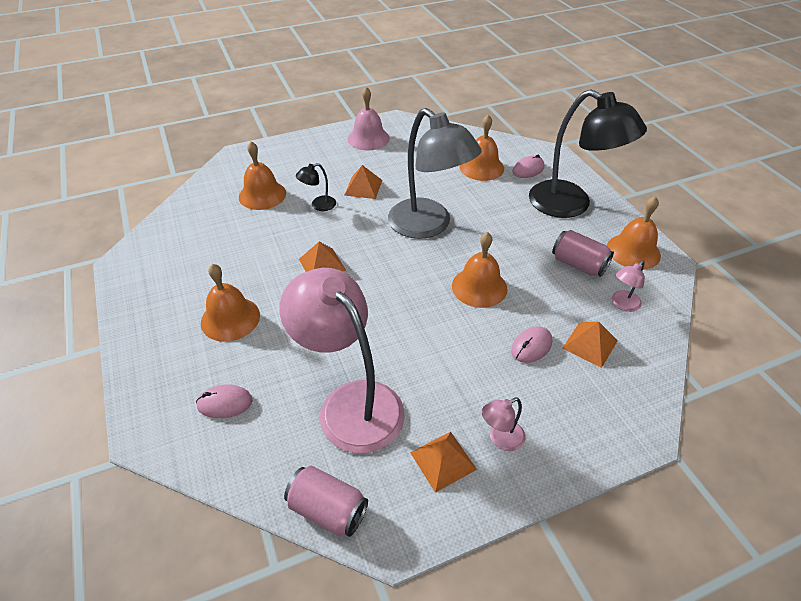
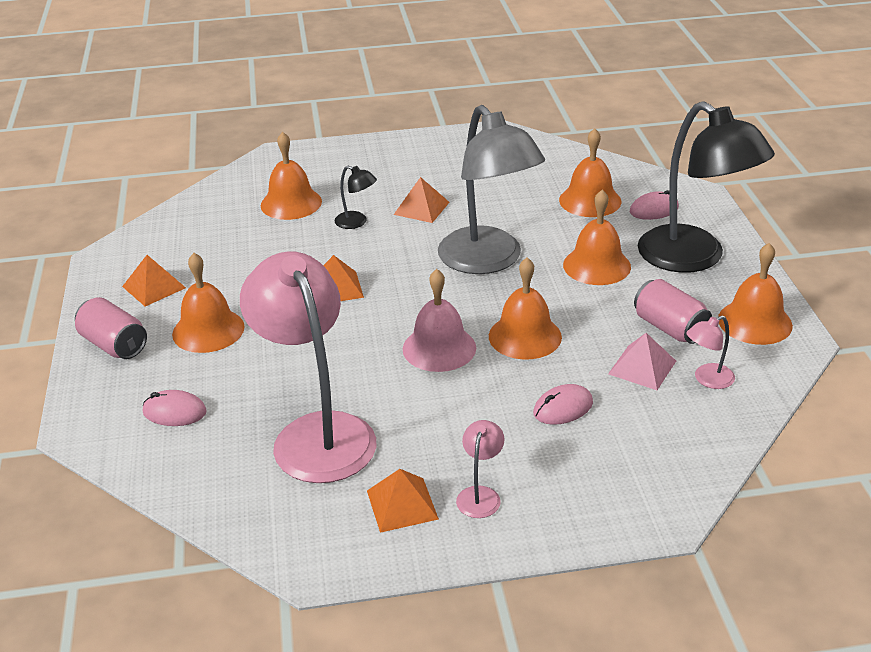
camera: 15 degrees right, 10 degrees down
pink can [284,466,368,537] -> pink can moved to [75,297,147,359]
black lamp [296,163,336,211] -> black lamp turned 135 degrees counterclockwise [334,166,377,229]
pink bell [348,87,390,151] -> pink bell moved to [403,269,476,372]
pink lamp [482,398,525,451] -> pink lamp turned 120 degrees clockwise [456,420,504,518]
orange pyramid [563,322,618,368] -> orange pyramid moved to [122,255,186,306]
none -> orange bell [563,190,631,285]
none -> pink pyramid [608,333,676,390]

